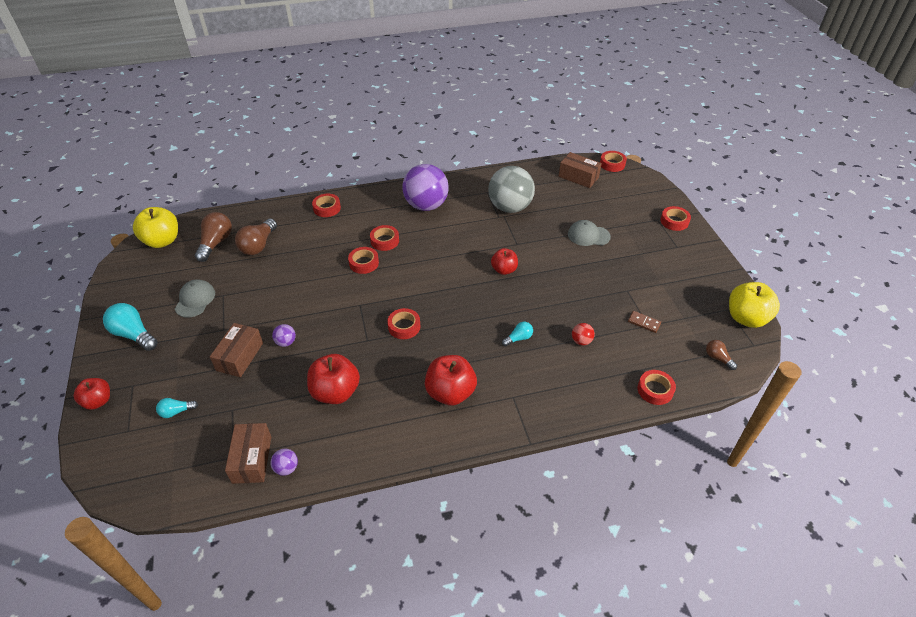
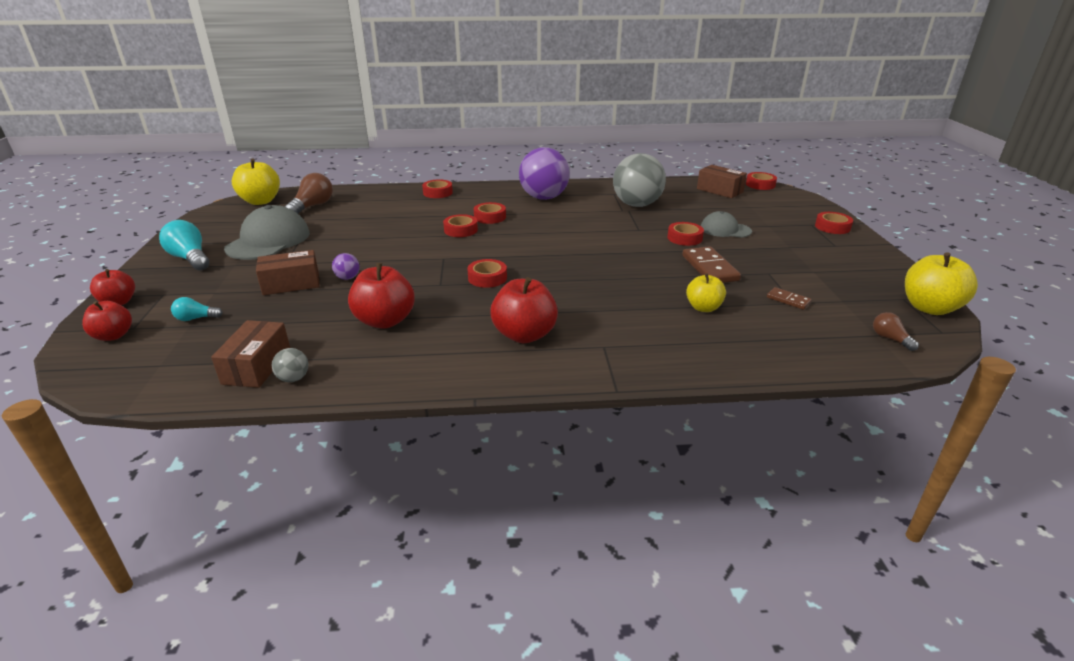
camera: 10 degrees right, 15 degrees down
grey cap [175,279,215,317] -> grey cap [224,205,310,260], size x1.71
brown box [210,323,263,377] -> brown box turned 45 degrees clockwise [256,250,320,295]
brown light bulb [235,219,277,255] -> none
purple ball [270,449,298,476] -> grey ball [272,348,308,382]
red apple [491,248,518,275] -> red apple moved to [82,301,132,341]
turquoise light bulb [502,322,533,346] -> none
red ball [572,323,595,345] -> yellow apple [686,273,726,312]
red tape [637,370,676,405] -> red tape moved to [667,222,704,246]
none -> brown domino [682,246,741,283]

